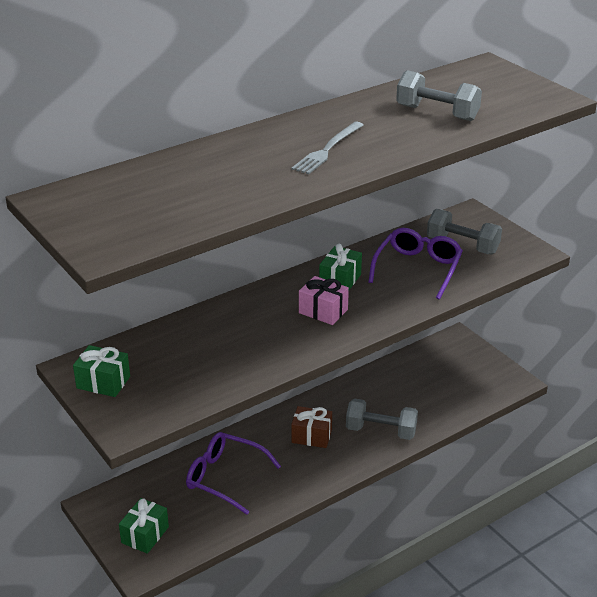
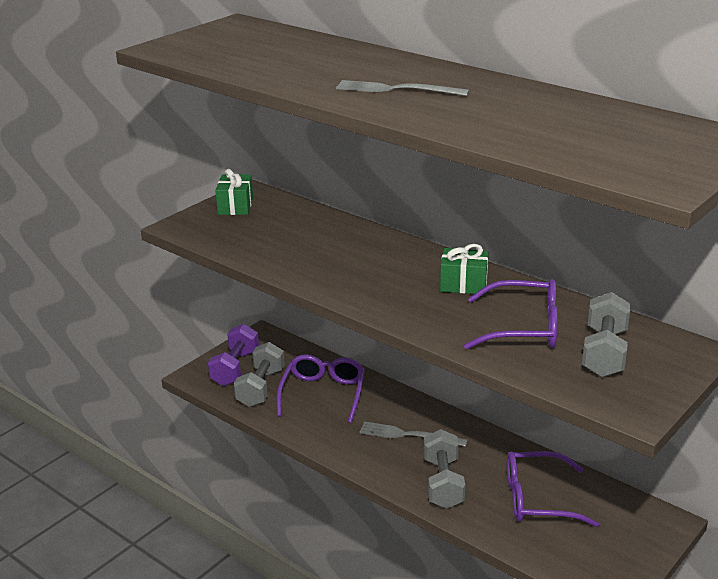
camera: 75 degrees right, 5 degrees down
green gift [119,498,169,554] -> purple dumbbell [208,324,259,386]
brown gift [291,406,332,448] -> grey fork [359,421,468,447]
pink gift [299,276,349,325] -> none
grey dumbbell [396,70,482,121] -> grey dumbbell moved to [234,342,285,407]
none -> purple glasses [507,451,599,527]

